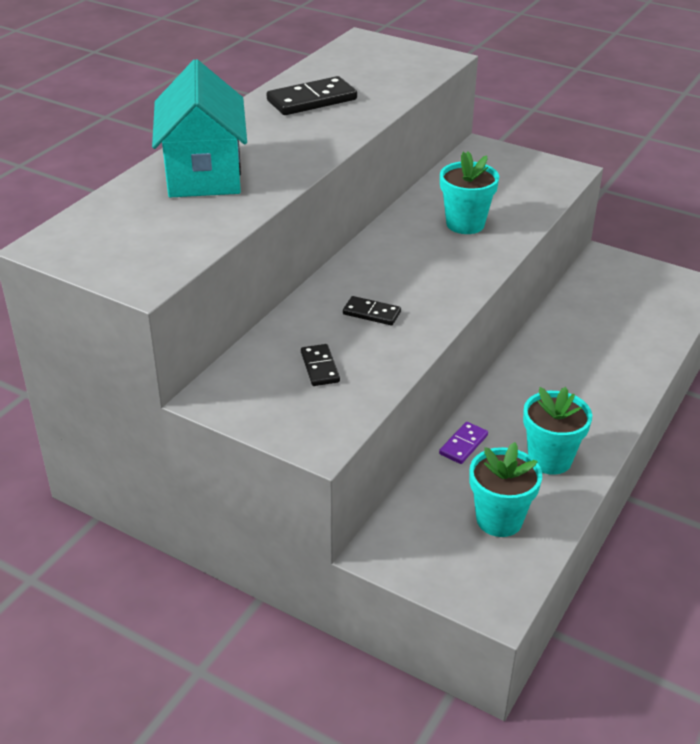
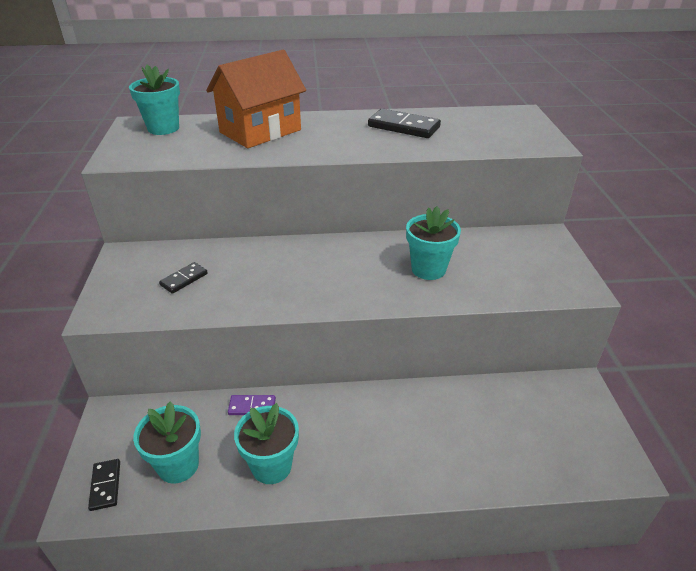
camera: 55 degrees right, 0 degrees up
turquoise house [152,59,247,197] -> orange house [206,50,306,148]
black domino [343,296,401,325] -> black domino moved to [88,459,120,511]
none -> turquoise flower pot [129,65,180,135]

